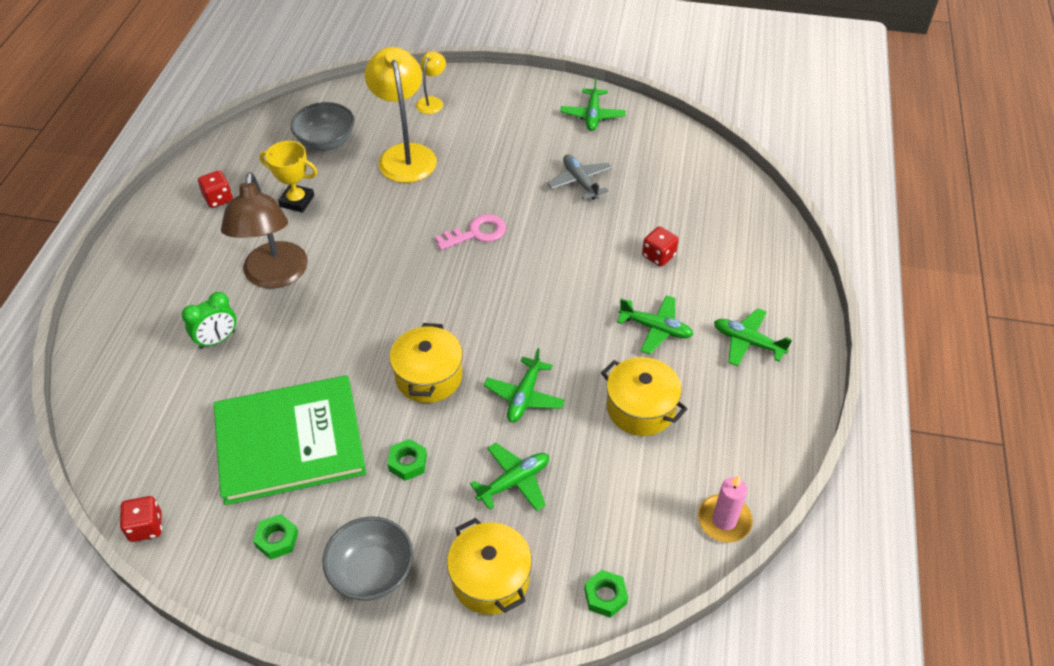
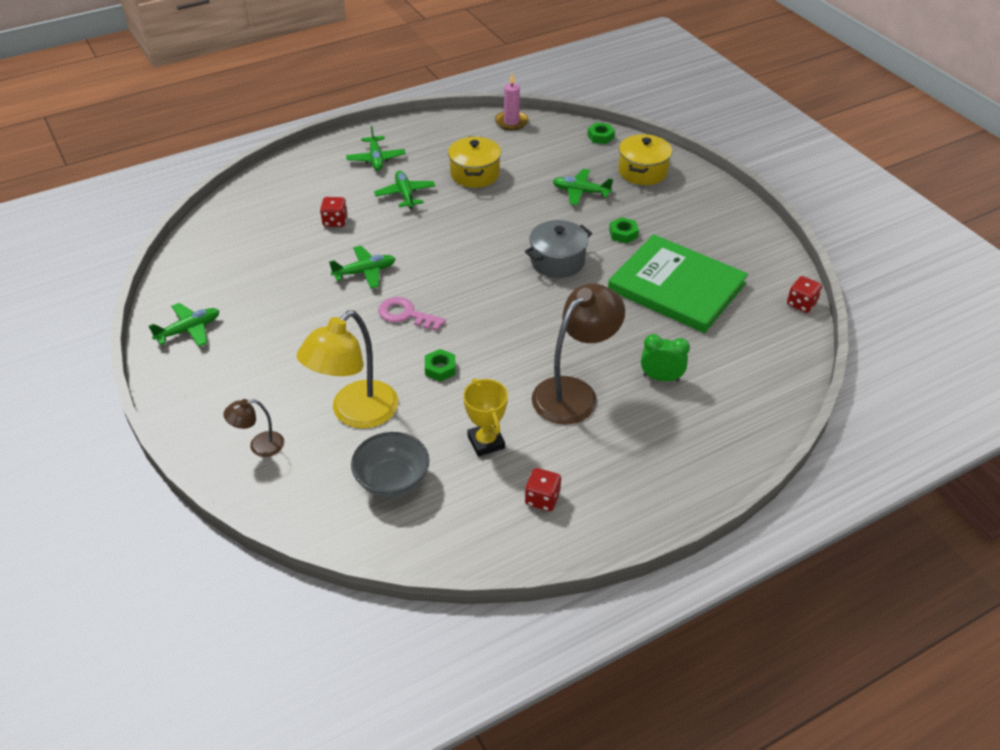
camera: 130 degrees left, 5 degrees down
green nut [253,514,298,559] -> green nut moved to [425,349,456,382]
grey bowl [322,516,413,601] -> none
yellow pot [390,323,463,403] -> grey pot [525,220,592,278]
yellow lamp [416,51,446,114] -> brown lamp [223,399,284,457]
green plane [484,348,565,422] -> green plane moved to [329,246,395,289]
grey plane [547,154,612,200] -> none

